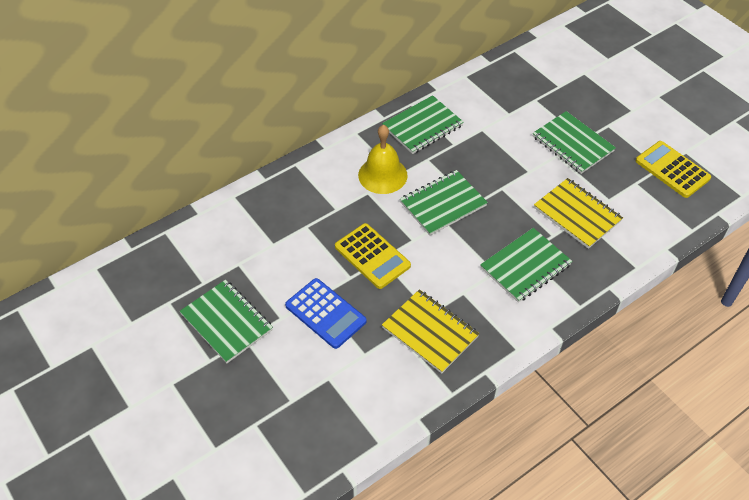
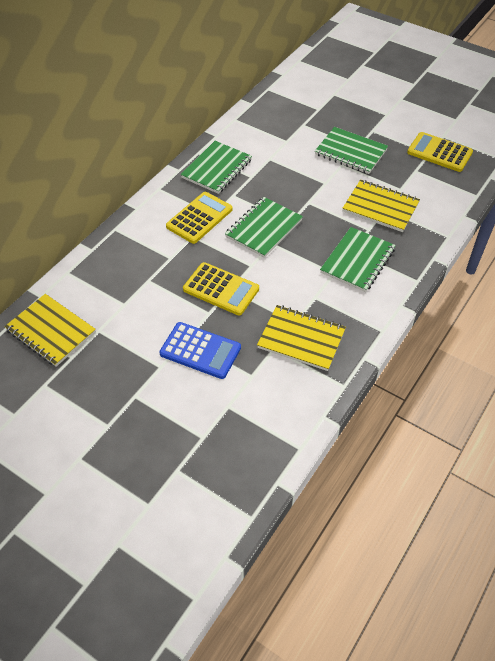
camera: 20 degrees left, 0 degrees up
green notebook [179,280,273,363] -> none
yellow bell [358,125,408,194] -> yellow calculator [166,192,233,244]
none -> yellow notebook [4,294,96,367]

